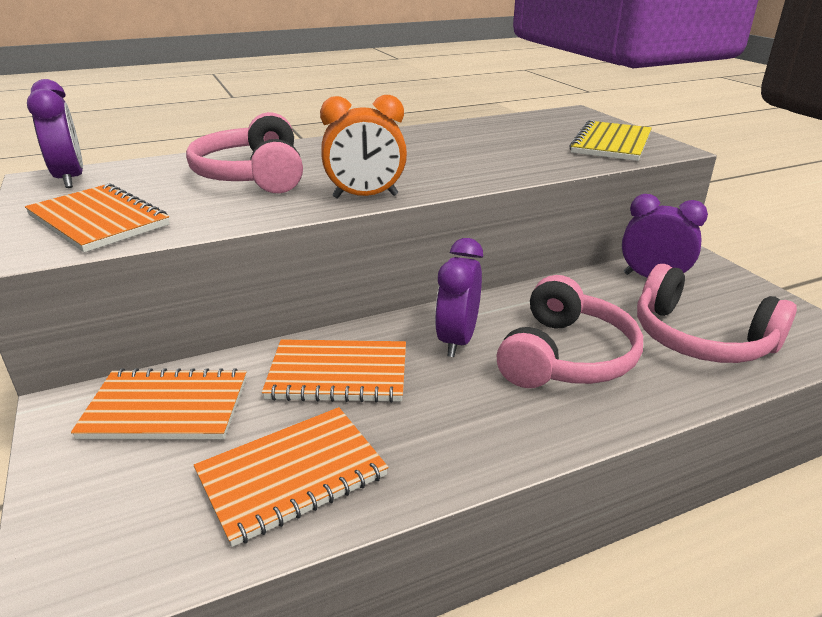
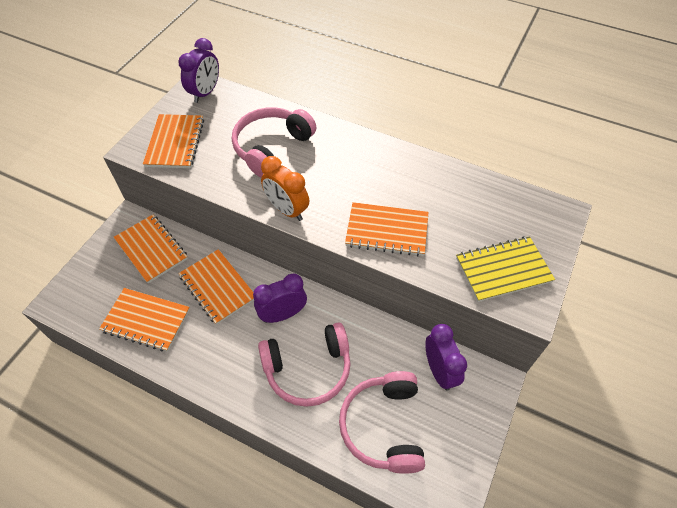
camera: 50 degrees right, 25 degrees up
none -> orange notebook [345,202,428,257]

